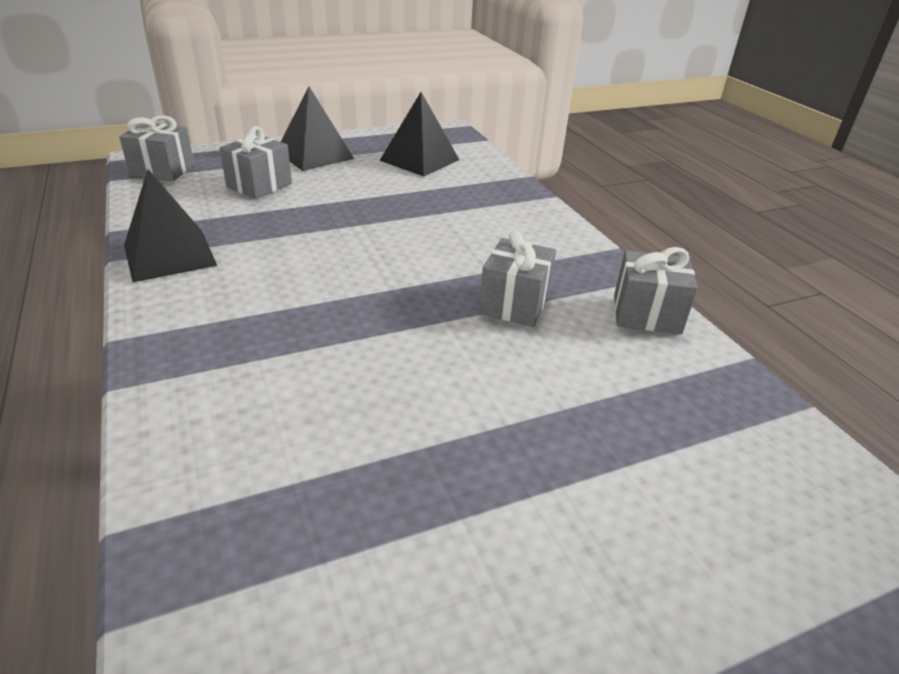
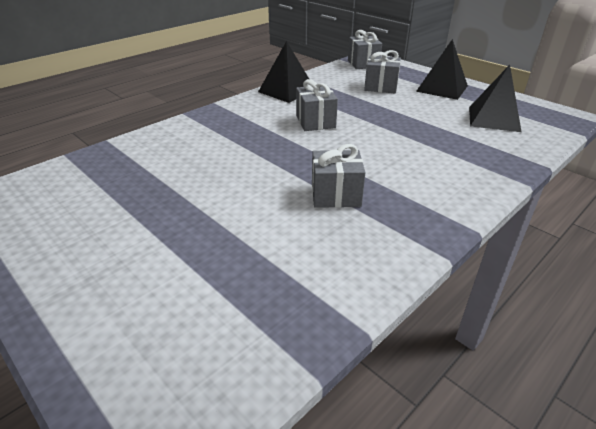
camera: 70 degrees right, 0 degrees up
grey gift [614,247,698,334] -> grey gift moved to [296,79,338,131]

